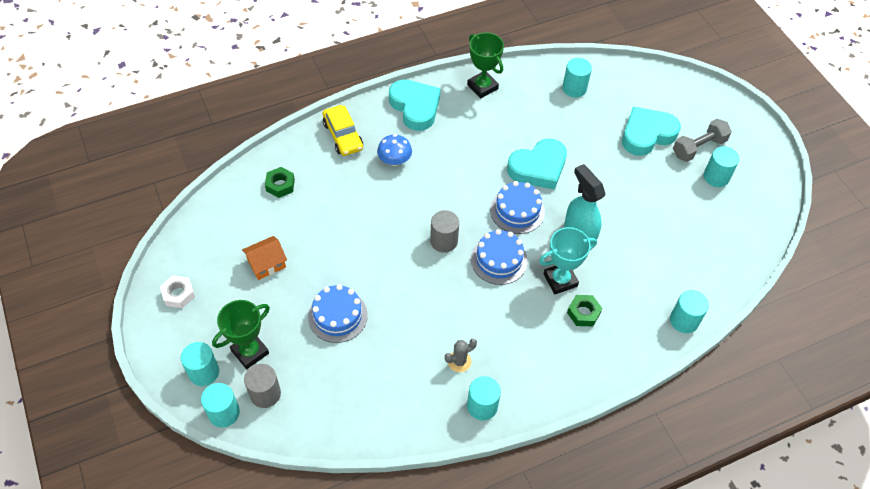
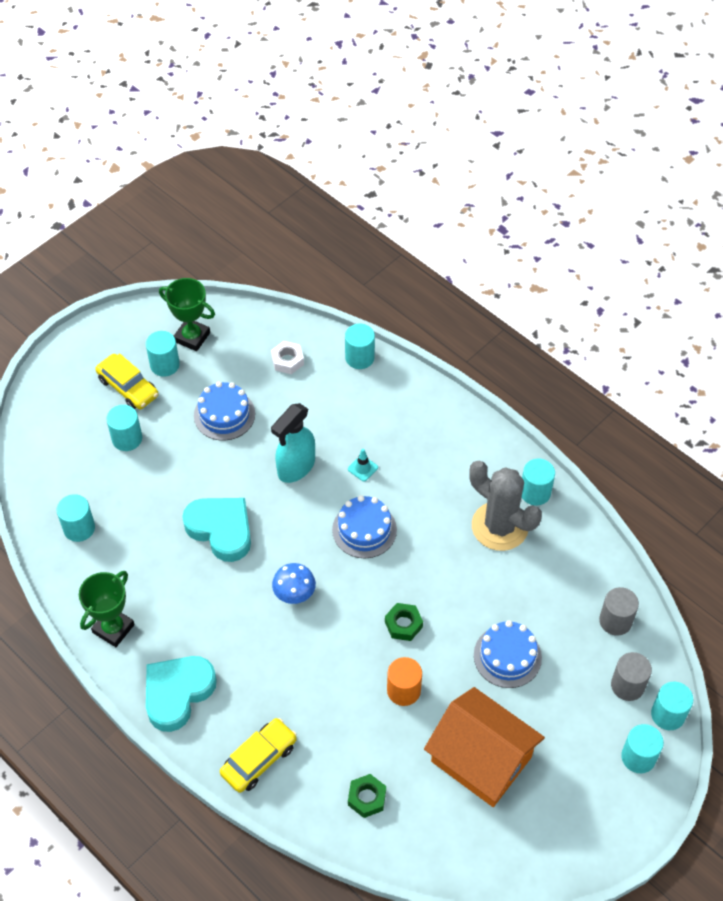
camera: 110 degrees left, 0 degrees up
white nut [160,275,195,308] -> white nut moved to [271,341,304,374]
green trophy [212,300,270,369] -> green trophy moved to [159,278,215,351]
orange house [242,236,287,280] -> orange house [424,687,545,807], size x2.04
blue mushroom [377,134,412,166] -> blue mushroom moved to [272,563,316,604]
grey cylinder [430,210,459,253] -> grey cylinder moved to [599,587,639,636]
grey cactus [445,339,477,372] -> grey cactus [469,461,542,551], size x2.27
blue cake [490,181,545,234] -> blue cake moved to [194,382,255,441]
turquoise trophy [539,227,597,294] -> turquoise traffic cone [348,449,378,482]
green nut [567,295,602,326] -> green nut moved to [385,603,423,641]
turquoise heart [622,107,681,156] -> turquoise cylinder [106,405,142,451]
grey dumbbell [673,119,732,162] -> yellow car [96,353,158,409]
none -> orange cylinder [387,657,422,706]

